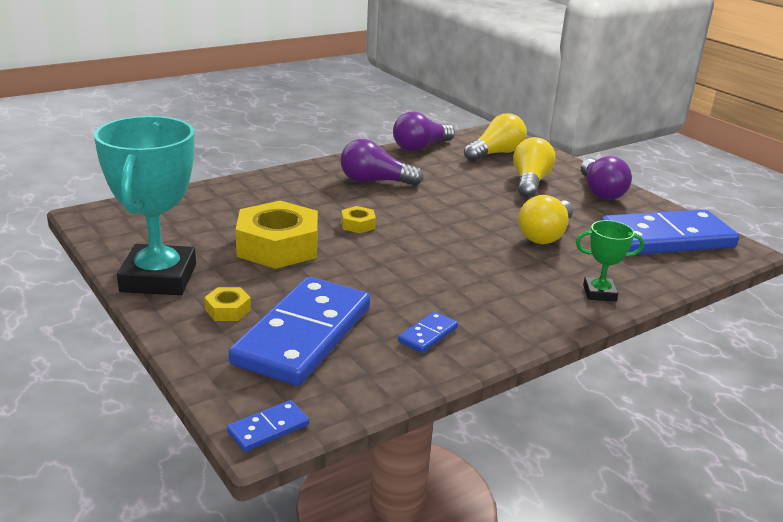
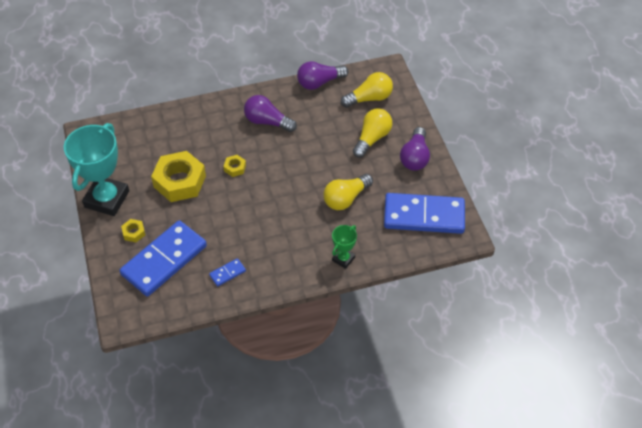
camera: 20 degrees right, 25 degrees up
blue domino [227,400,309,452] -> none
green trophy [576,220,644,301] -> green trophy turned 75 degrees counterclockwise [332,225,357,269]

